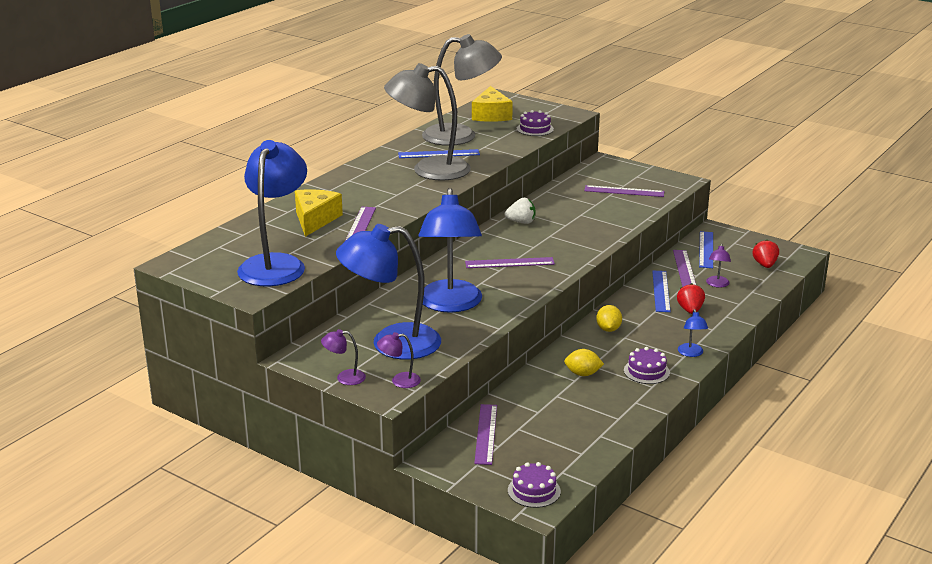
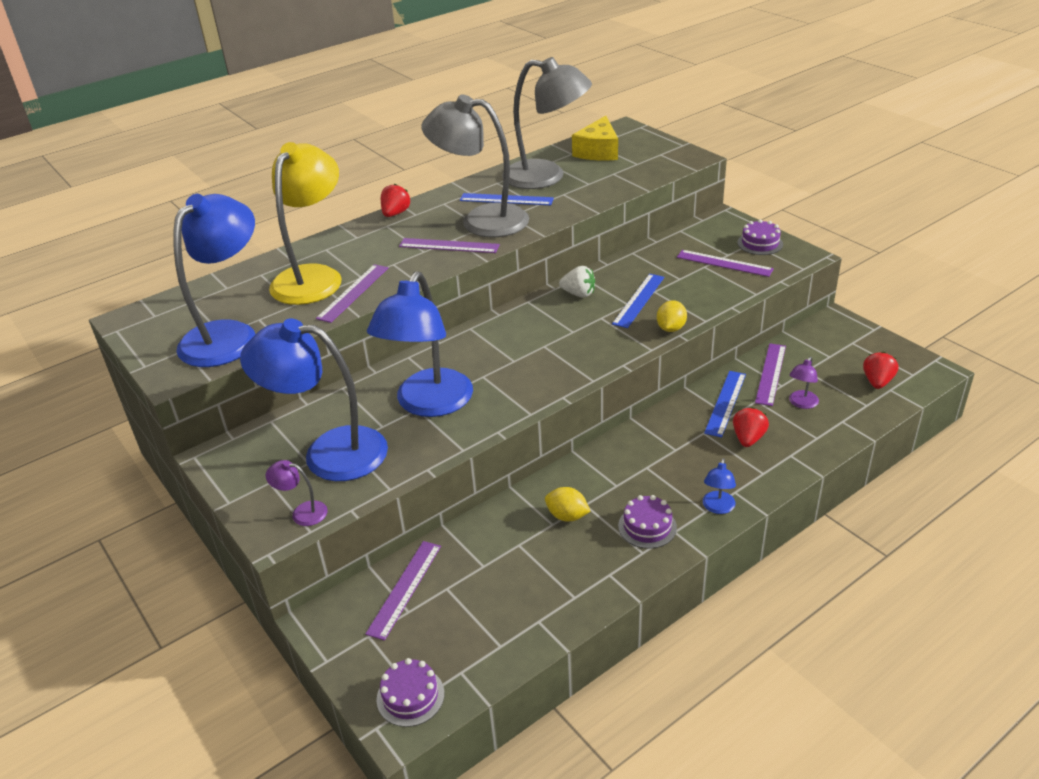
camera: 20 degrees right, 10 degrees up
yellow cheese [295,190,343,237] -> yellow lamp [269,142,342,305]
purple lamp [321,329,366,385] -> none
purple ruler [465,257,555,268] -> purple ruler moved to [399,238,500,253]
purple cake [517,110,554,136] -> purple cake moved to [737,219,783,255]
yellow lemon [596,305,622,332] -> yellow lemon moved to [657,300,687,332]
blue ruler [699,231,713,268] -> blue ruler moved to [612,274,664,328]
none -> red strawberry [381,184,410,217]

